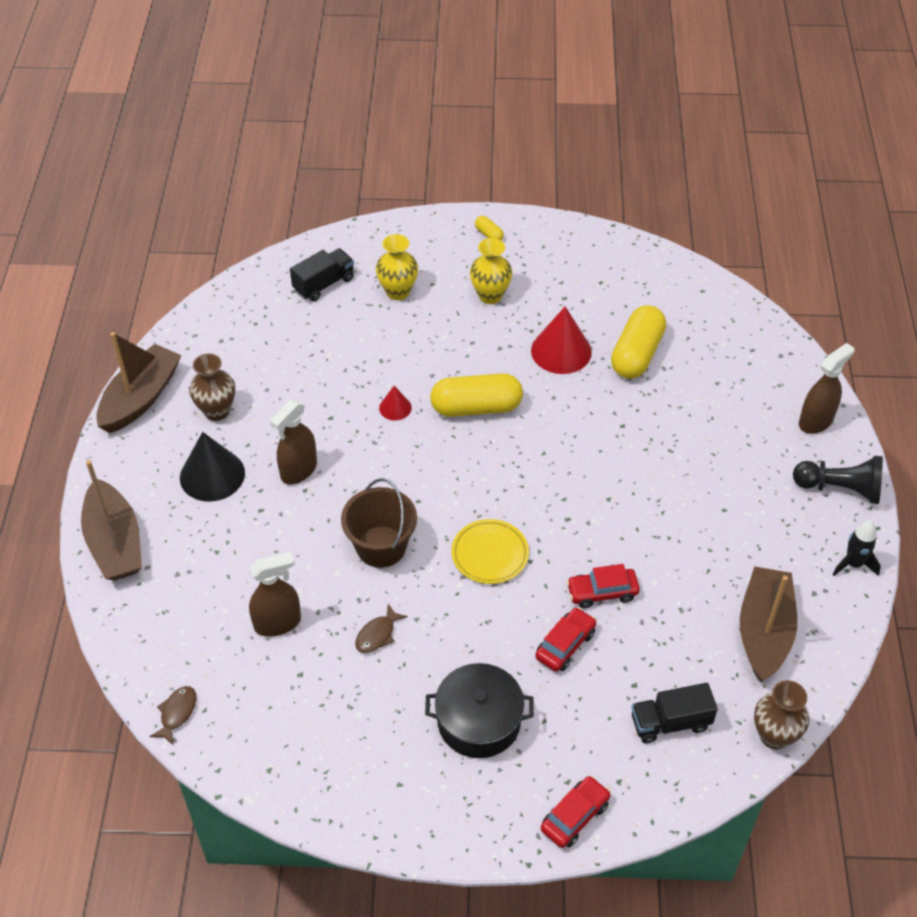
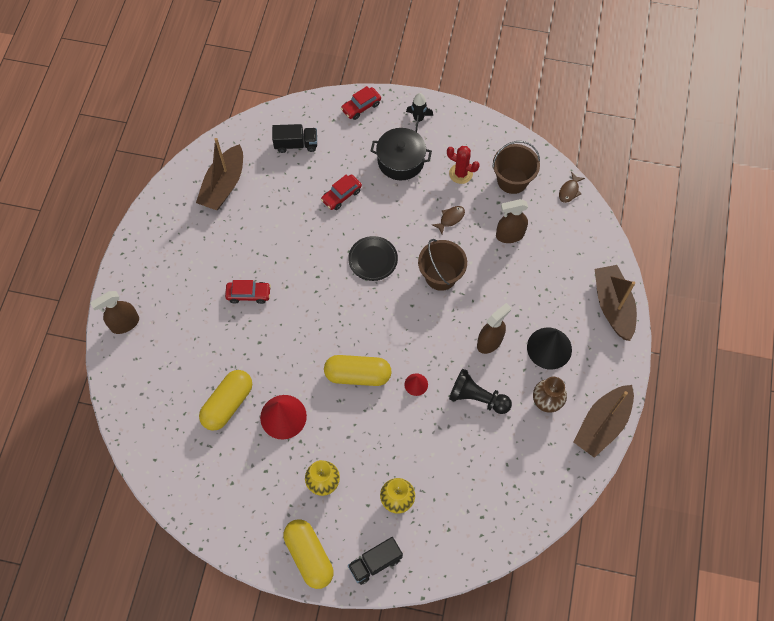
camera: 170 degrees left, 15 degrees up
black truck [290,248,354,301] -> black truck moved to [348,537,403,585]
yellow plate [451,519,529,584] -> black plate [348,236,398,281]
yellow capsule [475,216,504,240] -> yellow capsule [283,519,334,589], size x2.28
red car [566,564,640,608] -> red car moved to [225,280,271,304]
brown vase [754,680,809,749] -> none
black pawn [793,456,883,504] -> black pawn moved to [449,369,512,414]
black rocket [832,520,881,576] -> black rocket moved to [406,93,433,132]
none -> red cactus [447,146,480,184]
none -> brown bucket [492,141,540,194]

